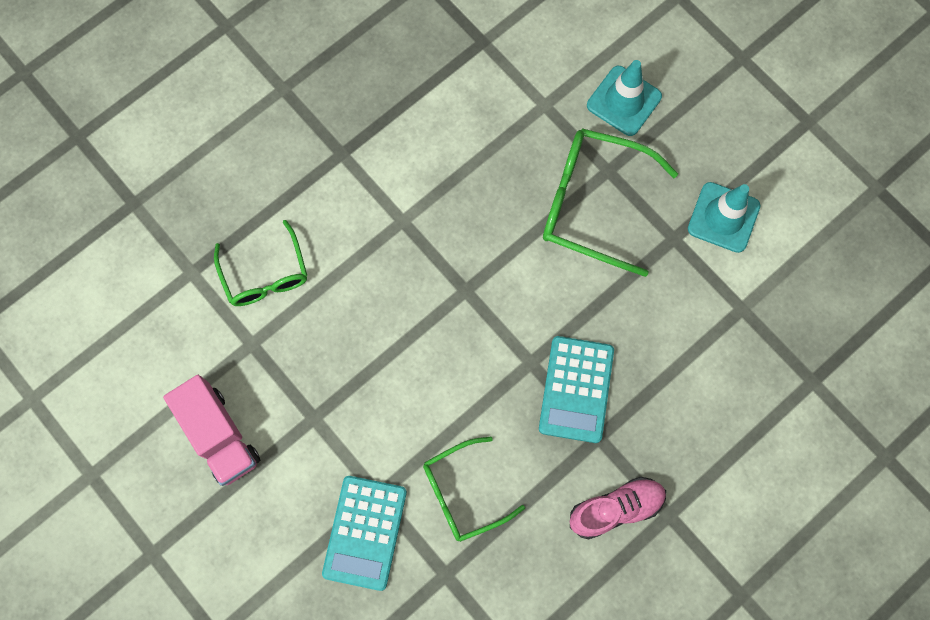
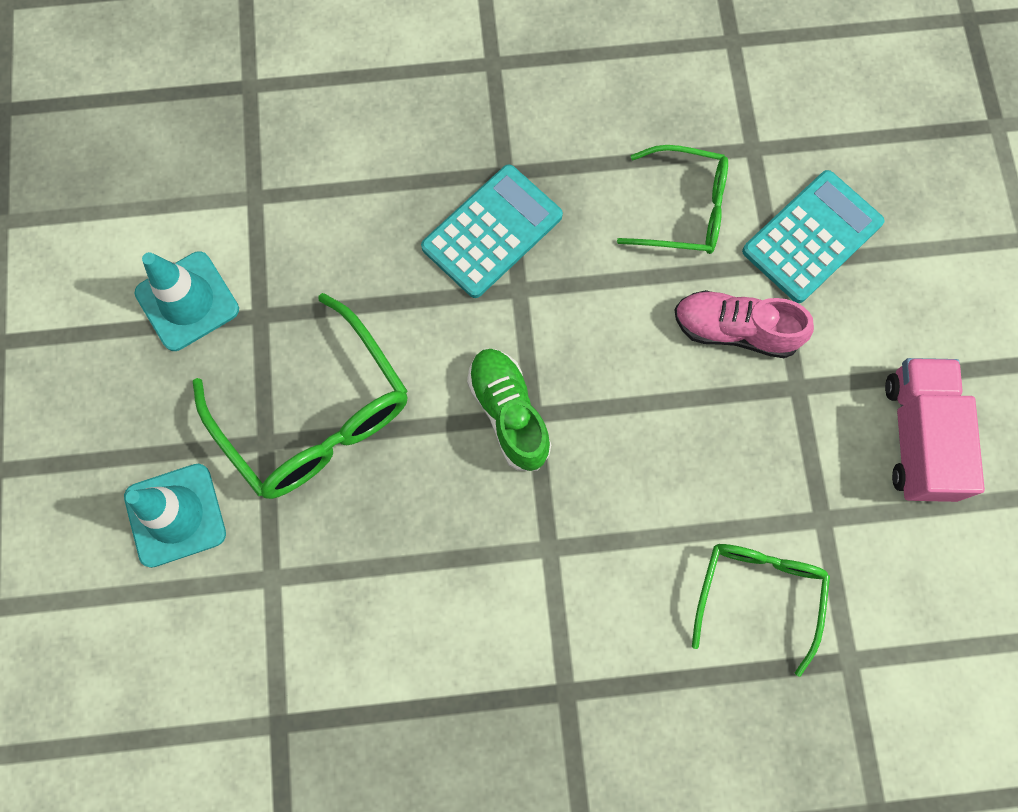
camera: 145 degrees left, 0 degrees up
pink shoe [570,477,666,539] -> pink shoe moved to [674,290,814,358]
none -> green shoe [467,349,551,471]

